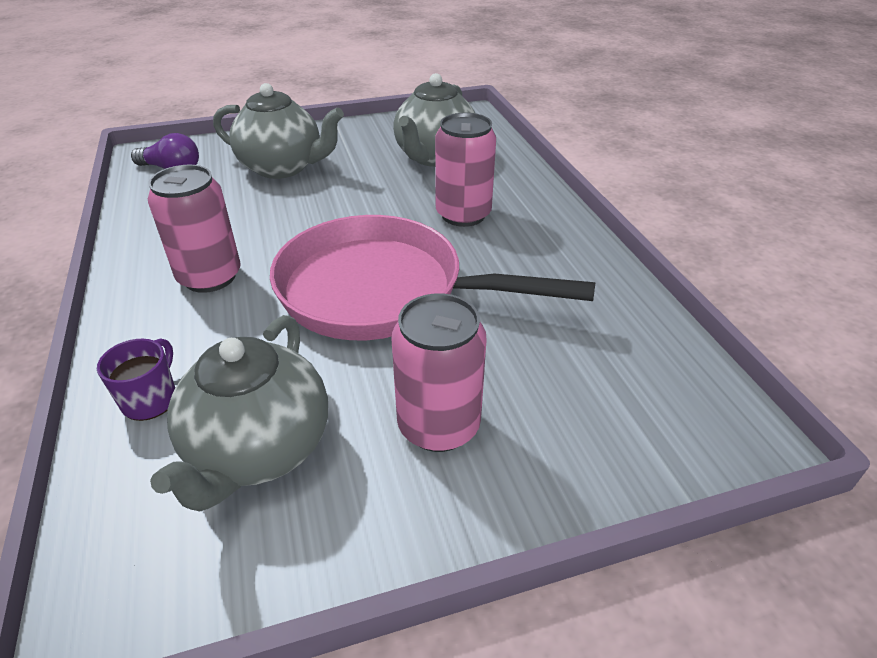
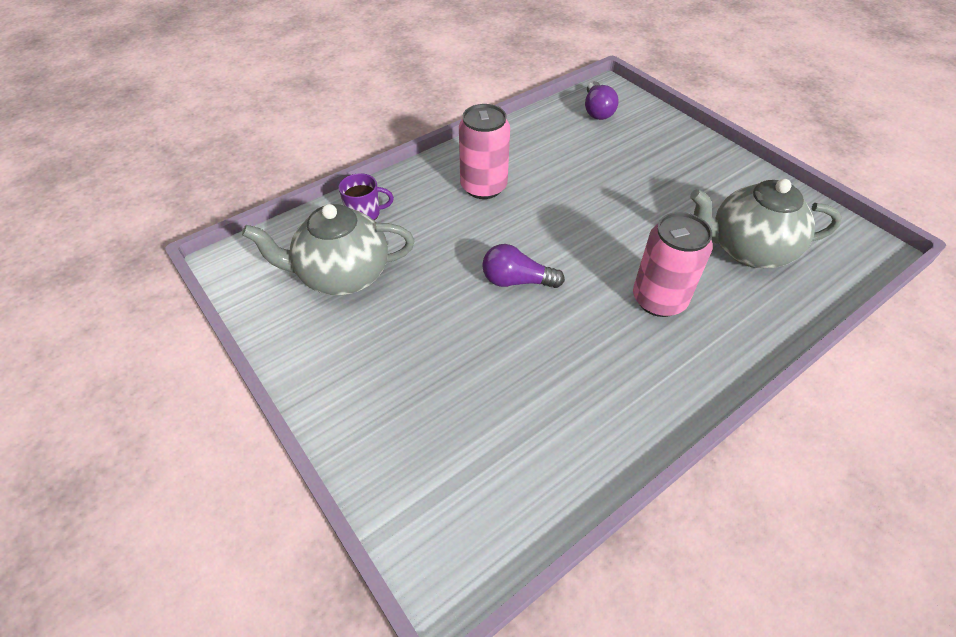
camera: 70 degrees right, 10 degrees up
grey teapot [213,83,344,179] -> none
pink pan [270,215,595,340] -> purple light bulb [482,244,565,288]
pink can [391,293,487,452] -> none

